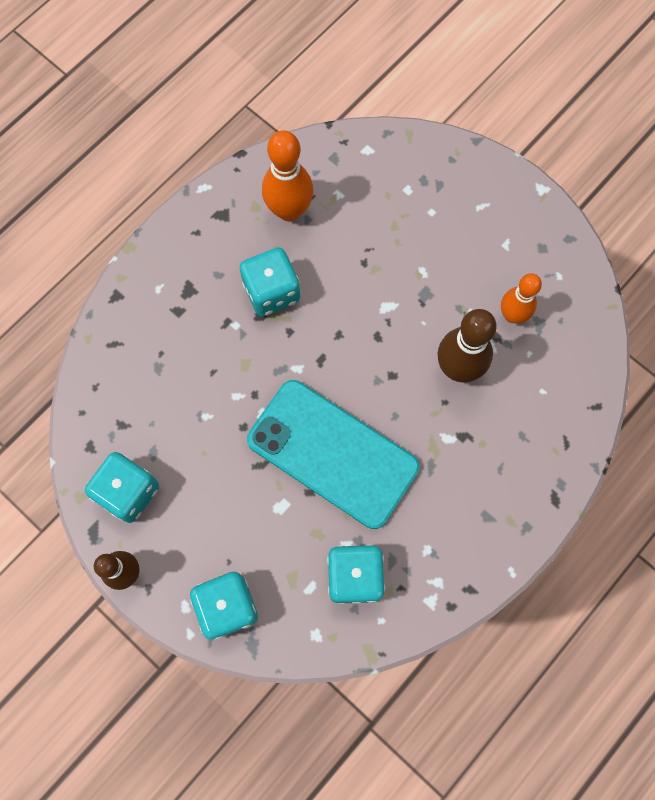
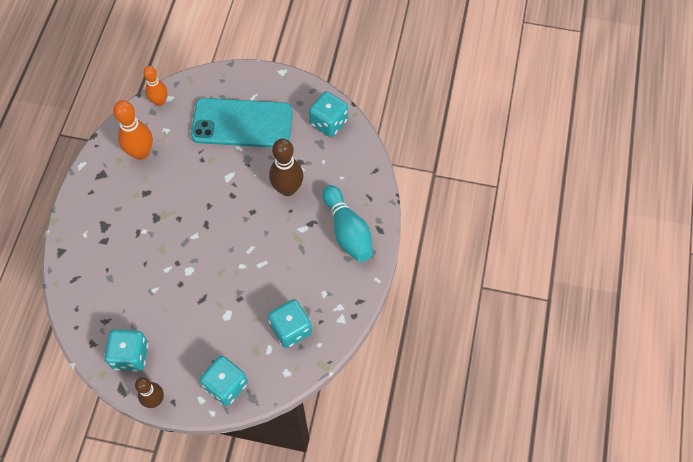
camera: 30 degrees left, 10 degrees down
turquoise dice [240,247,300,316] -> turquoise dice moved to [309,91,348,137]
turquoise phone [247,380,420,529] -> turquoise phone moved to [191,98,293,148]
orange bowling pin [501,273,542,323] -> orange bowling pin moved to [143,66,167,106]
none -> turquoise bowling pin [322,185,373,262]

